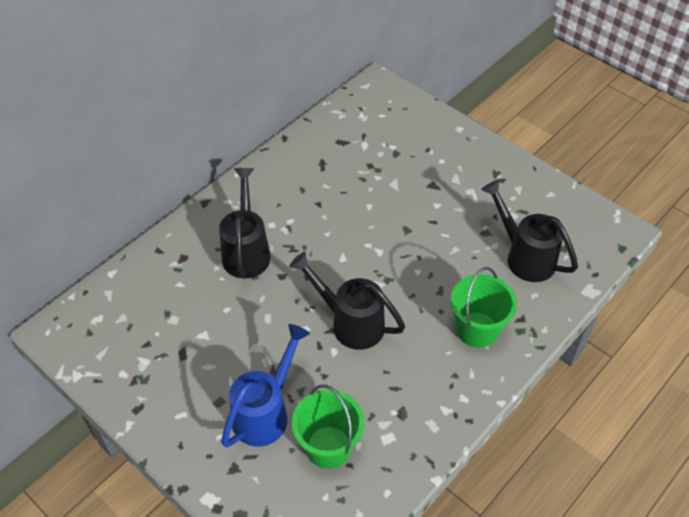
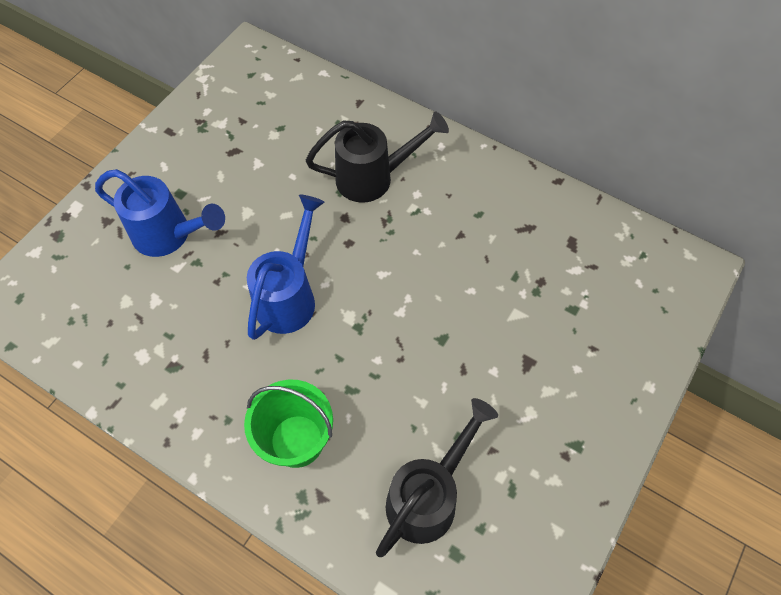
camera: 80 degrees right, 10 degrees up
black watering can [289,252,405,350] -> blue watering can [247,195,325,340]
green bucket [292,384,364,469] -> none

